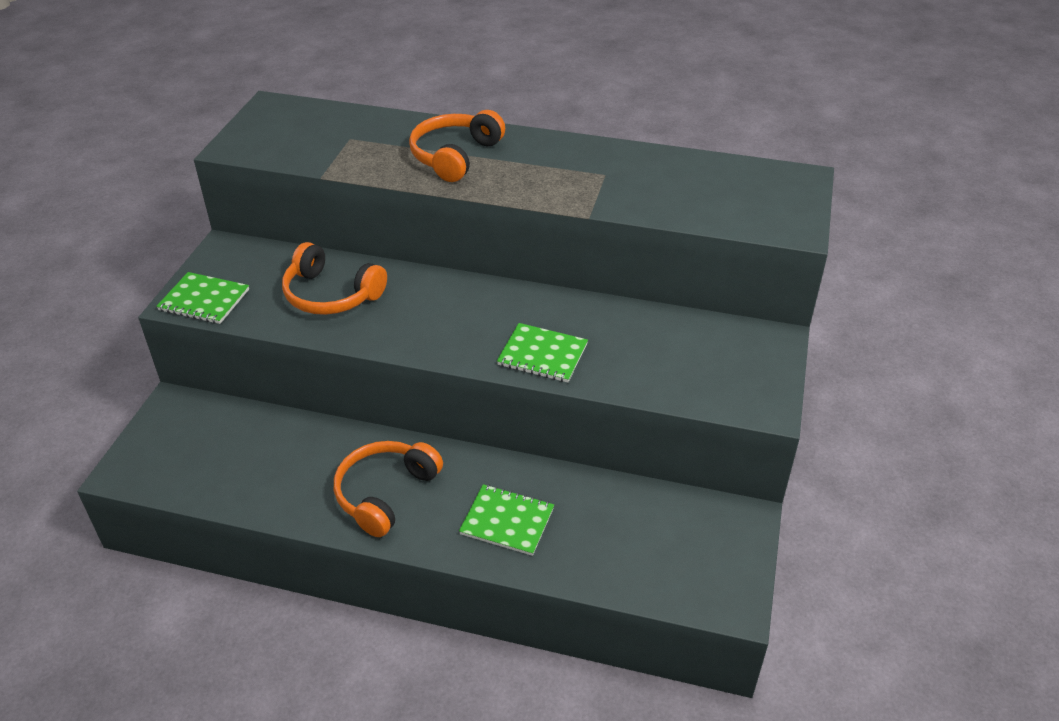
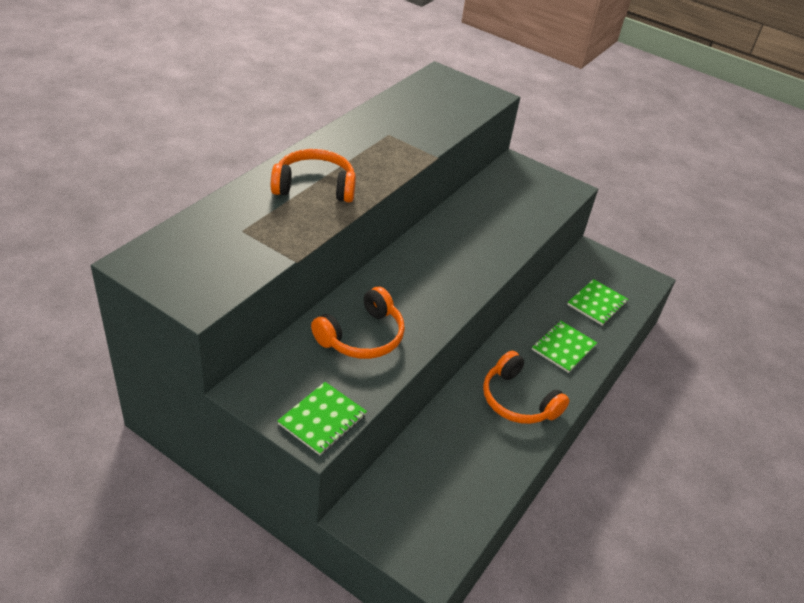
camera: 75 degrees left, 0 degrees up
orange headphones [409,110,505,182] -> orange headphones turned 135 degrees clockwise [271,149,356,203]
green notebook [497,323,588,383] -> green notebook moved to [567,279,629,326]

